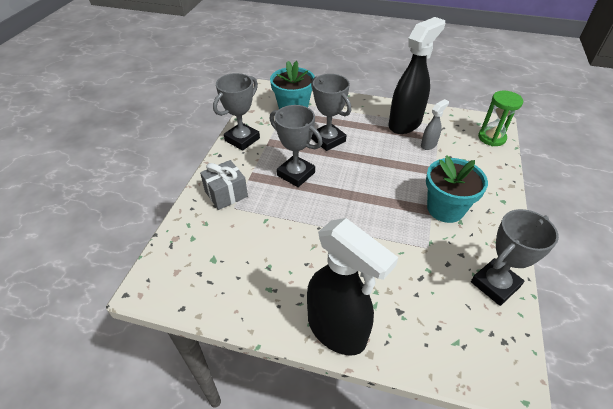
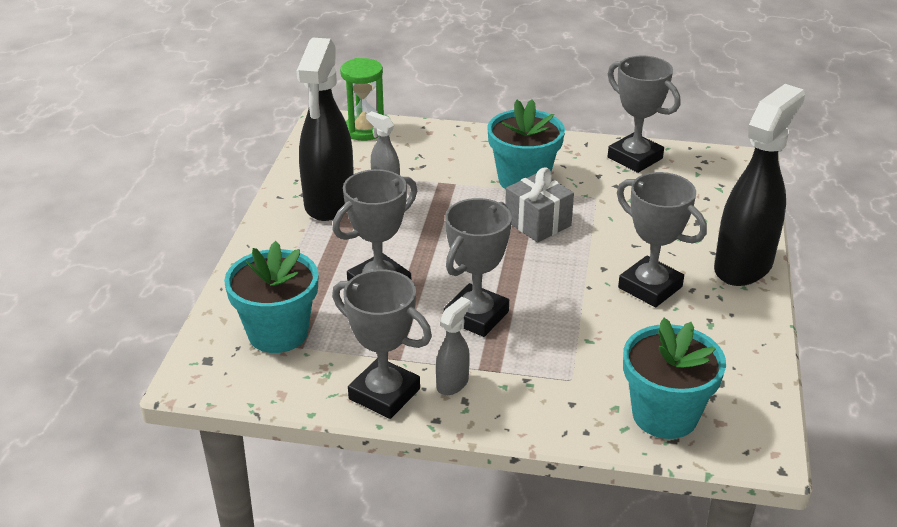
camera: 95 degrees left, 10 degrees down
grey gift [200,160,248,210] -> grey gift moved to [505,167,574,242]
black spray bottle [388,17,445,134] -> black spray bottle turned 120 degrees counterclockwise [296,37,354,221]
none -> grey spray bottle [436,297,471,395]
none -> grey trophy [617,172,707,307]
none -> turquoise flower pot [623,318,726,439]

